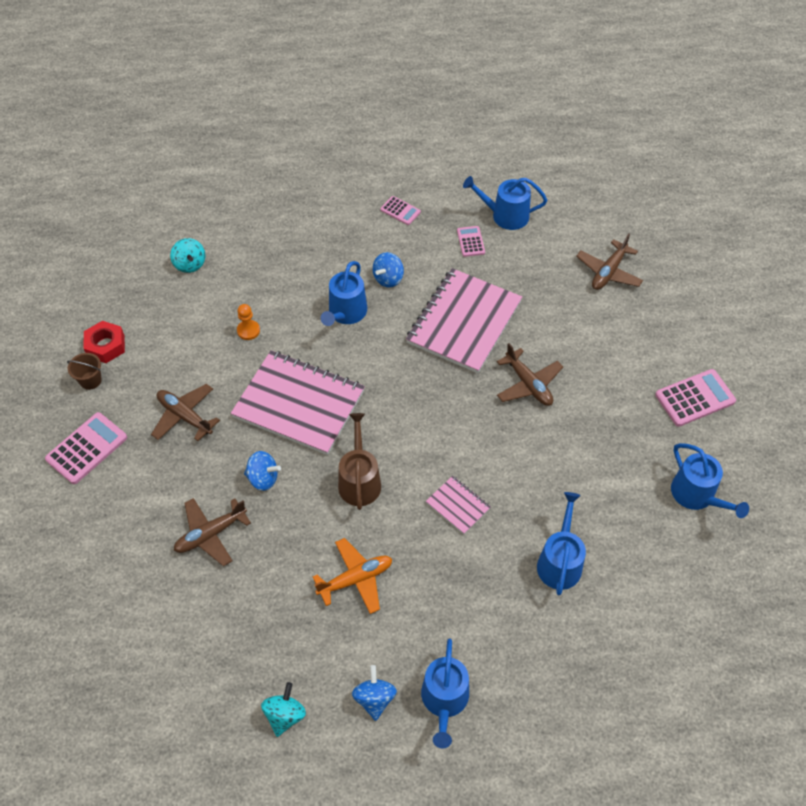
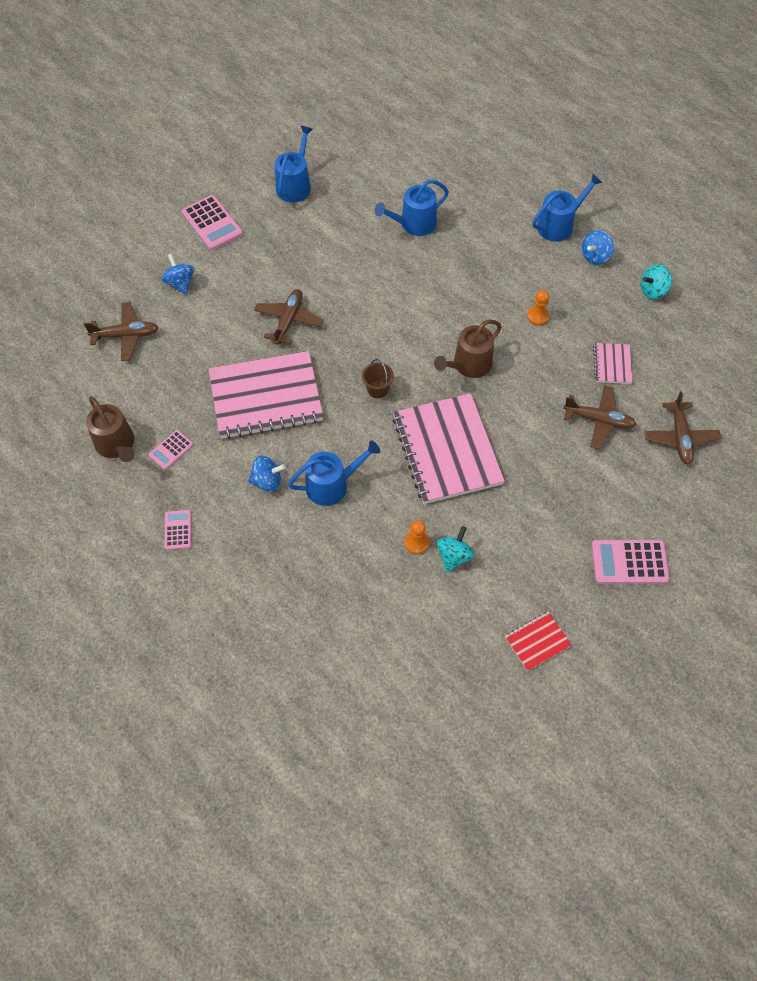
camera: 130 degrees left, 5 degrees up
brown bucket [67,353,102,390] -> brown bucket moved to [362,359,394,398]
red nut [84,321,125,363] -> red notebook [505,611,572,671]
brown plane [151,384,220,441] -> brown plane moved to [644,391,721,465]
turquoise spinning top [170,238,205,273] -> turquoise spinning top moved to [437,526,474,572]
blue spinning top [244,451,281,491] -> blue spinning top moved to [161,253,194,295]
orange plane [313,538,392,614] -> orange pawn [527,290,549,326]
pink notebook [426,476,491,534] -> pink notebook moved to [593,343,632,384]
blue watering can [463,176,547,230] -> brown watering can [86,396,135,462]
pink calculator [655,369,736,427] -> pink calculator turned 150 degrees counterclockwise [182,195,243,250]

